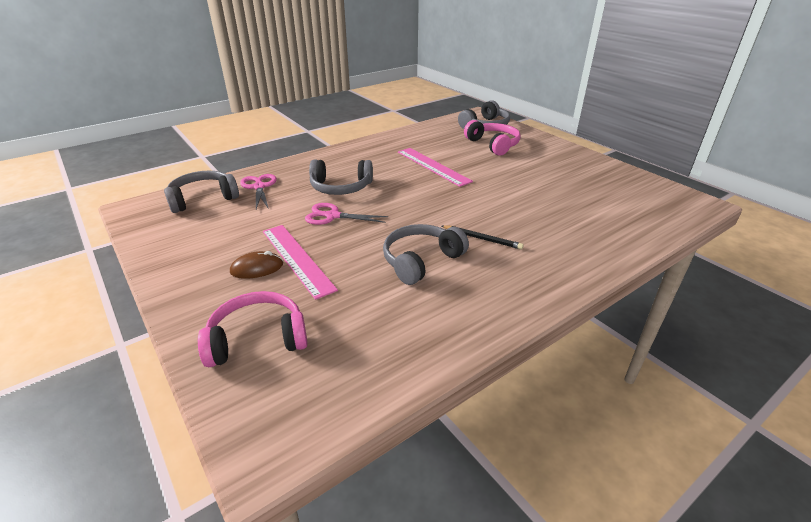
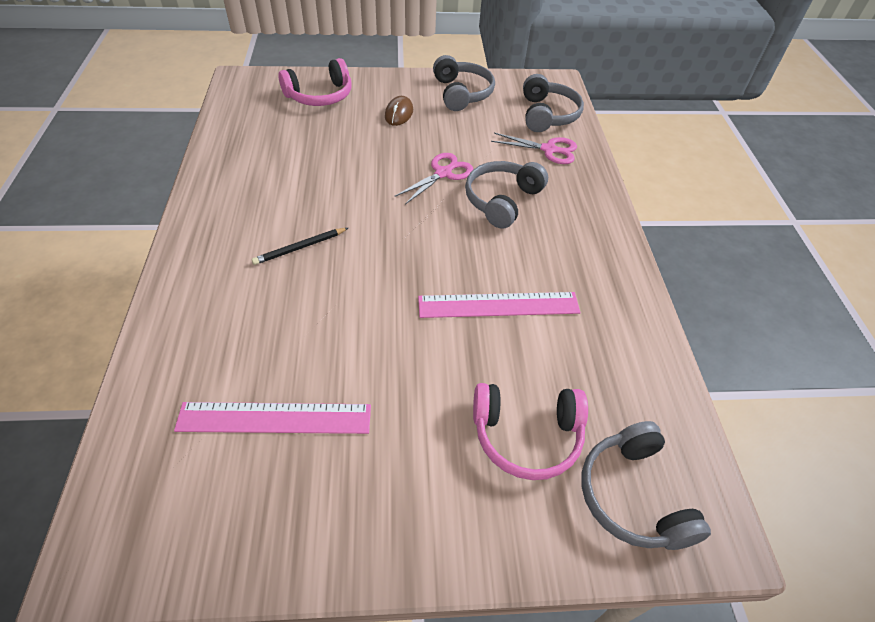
camera: 120 degrees right, 15 degrees up
pink headphones [198,291,308,367] -> pink headphones turned 45 degrees clockwise [279,58,351,106]
pink ruler [263,225,338,300] -> pink ruler moved to [174,402,371,434]
grey headphones [383,224,469,285] -> grey headphones moved to [433,55,495,111]

